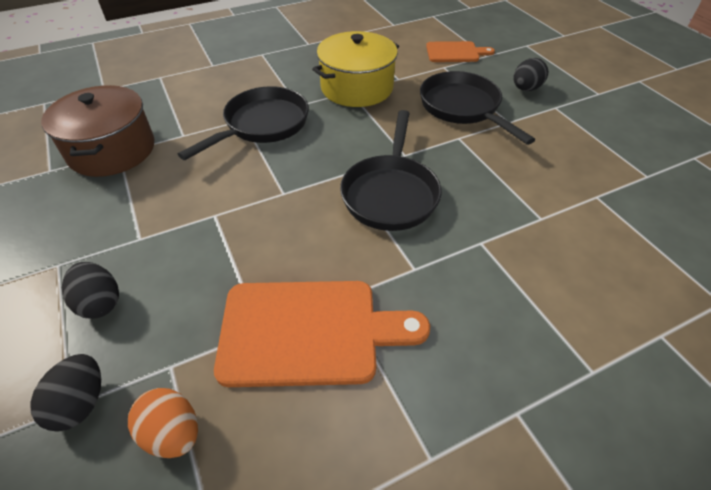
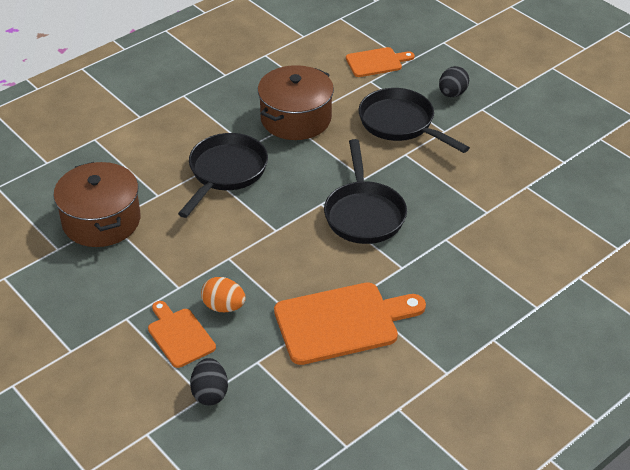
camera: 15 degrees left, 5 degrees down
black egg [62,262,119,319] -> orange cutting board [148,301,216,368]
orange egg [128,388,198,458] -> orange egg moved to [201,277,246,312]
yellow pot [312,31,399,107] -> brown pot [258,65,334,140]

